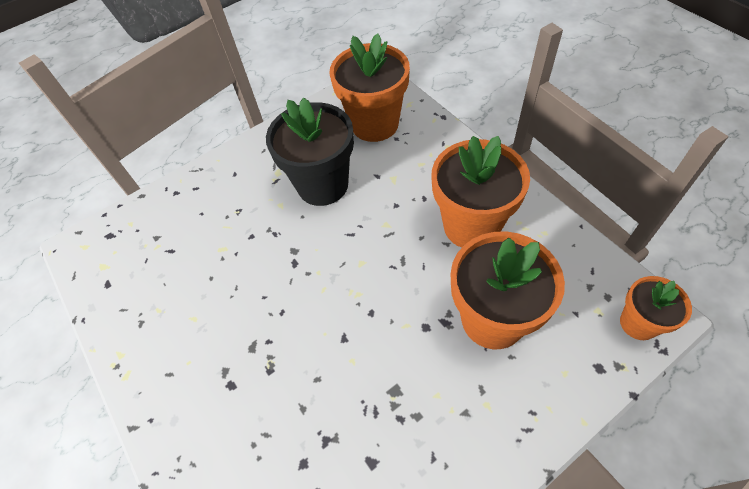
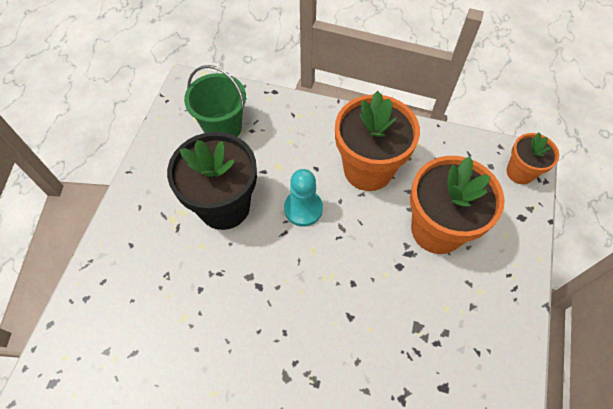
camera: 45 degrees left, 5 degrees up
orange flower pot [329,33,410,142] -> green bucket [184,65,246,137]
none -> turquoise pawn [284,169,323,227]

